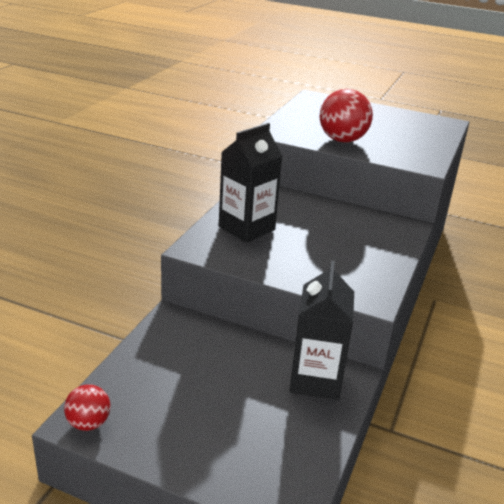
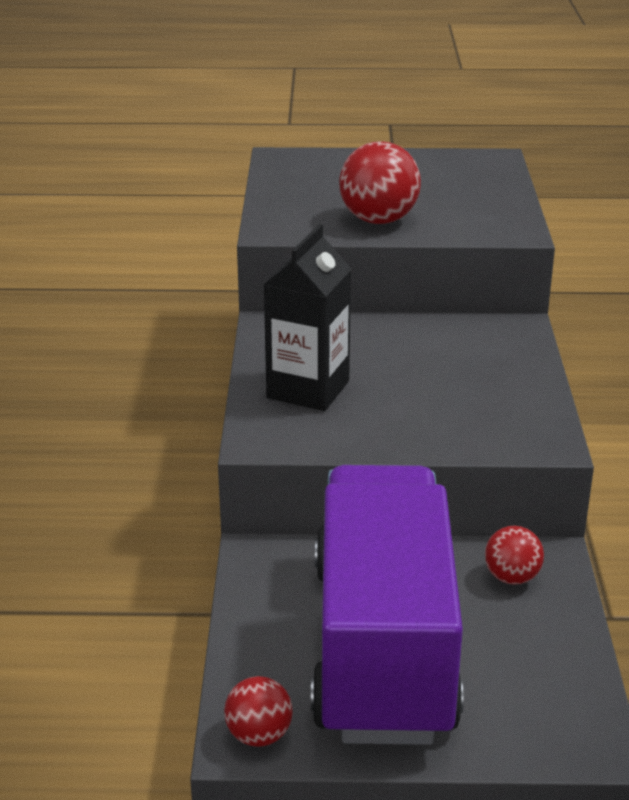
camera: 20 degrees left, 0 degrees up
black carton [290,261,354,400] -> red ball [485,526,544,585]
none -> purple truck [311,465,464,745]

